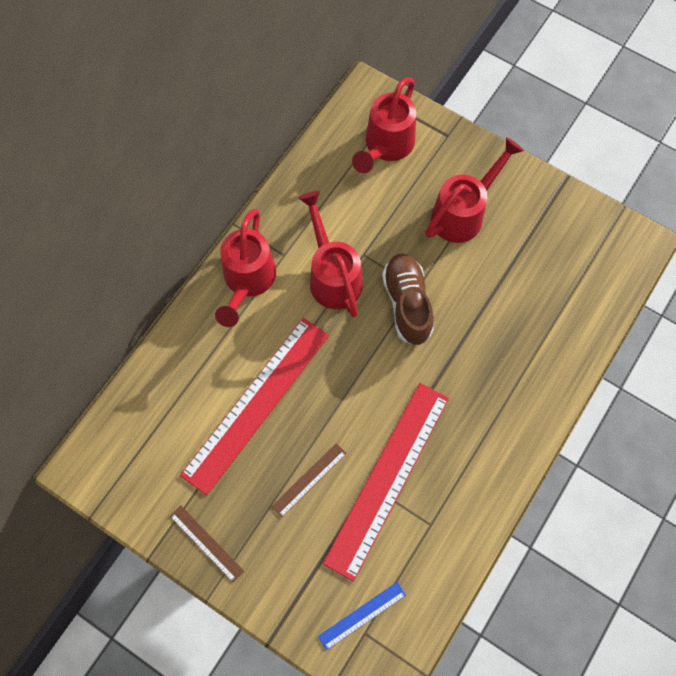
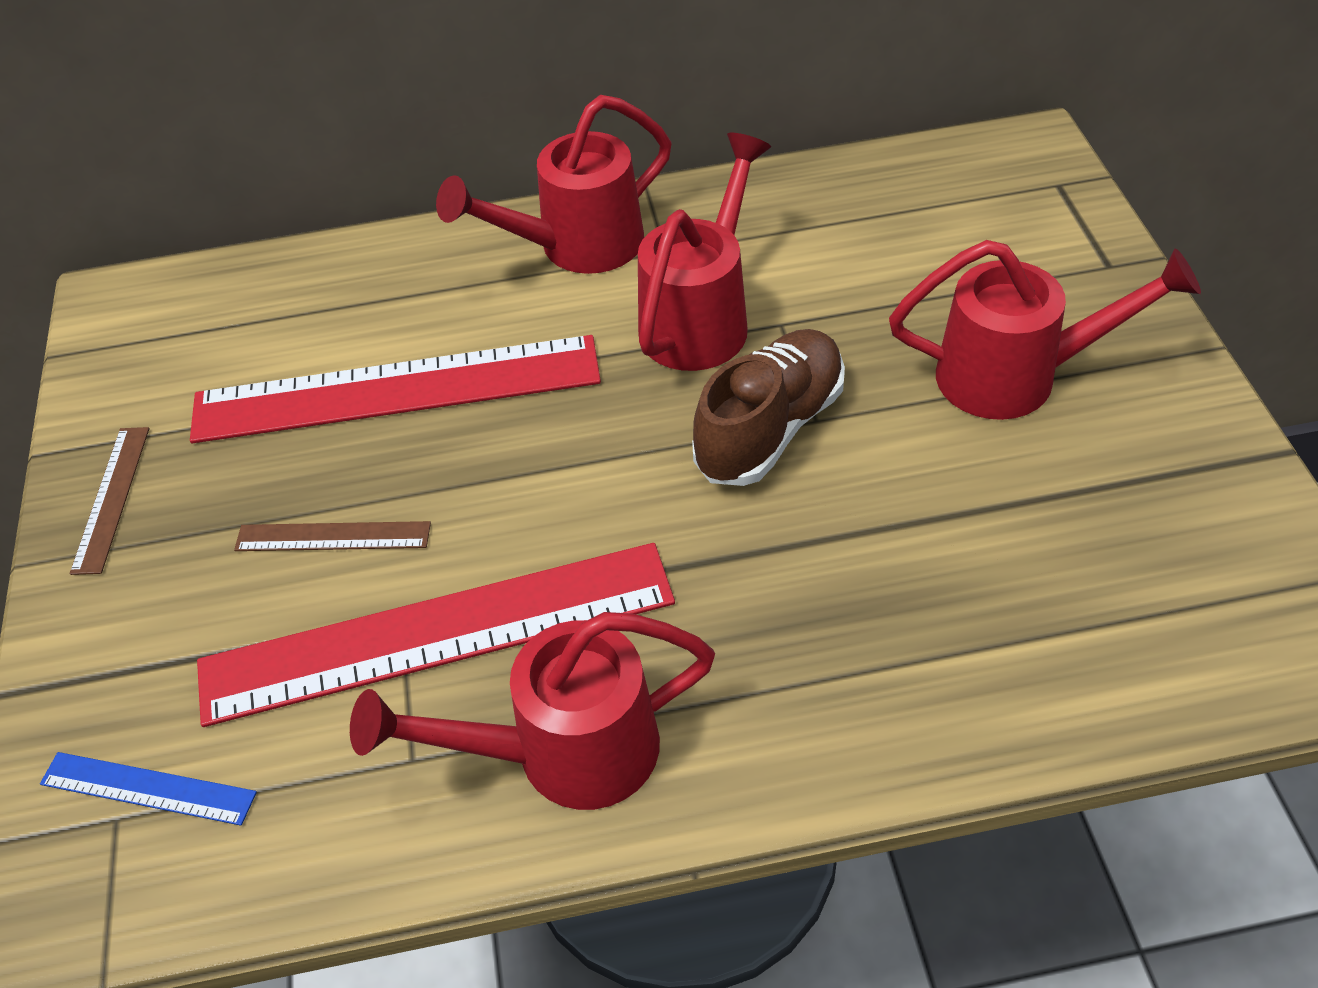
camera: 50 degrees right, 20 degrees down
red watering can [352,77,416,173] -> red watering can moved to [350,612,715,810]

